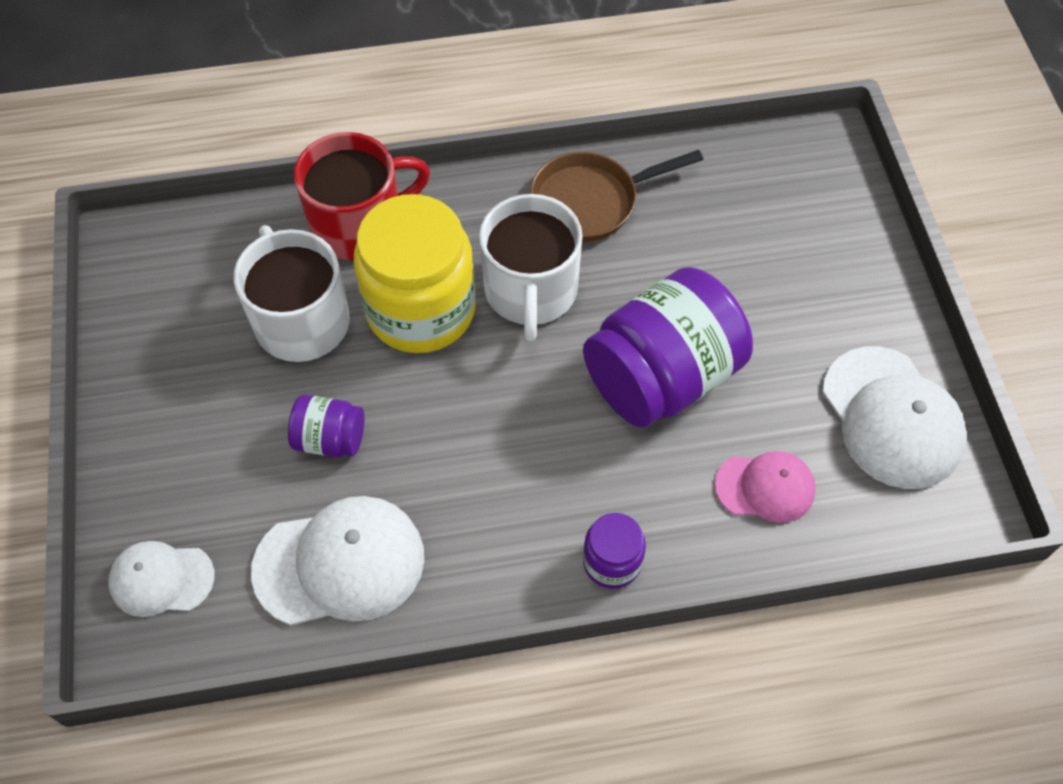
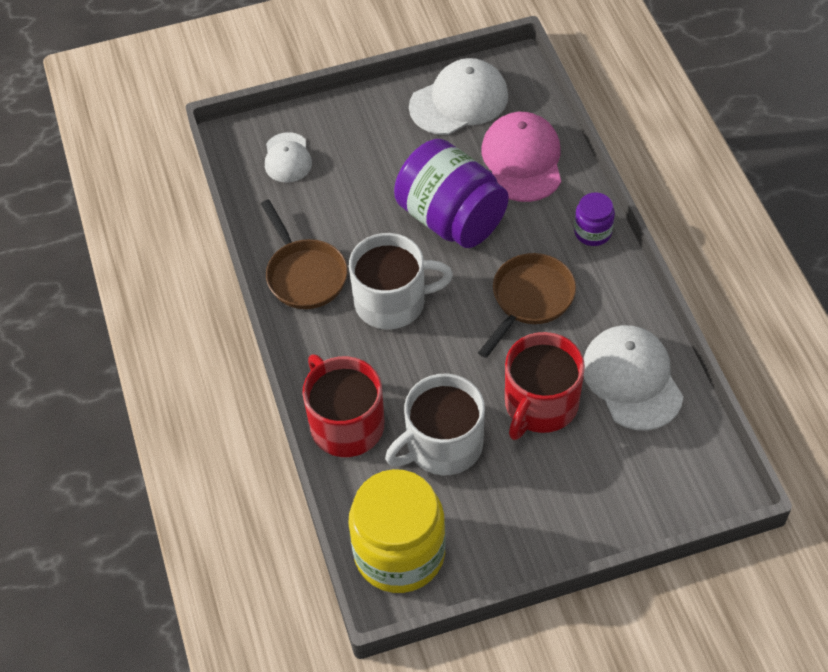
camera: 95 degrees left, 5 degrees down
white cap [108,541,214,617] -> white cap moved to [265,132,312,183]
purple jar [288,395,364,457] -> red mug [505,332,585,440]
yellow jar [354,194,476,353] -> yellow jar moved to [348,469,446,593]
pink cap [715,451,816,523] -> pink cap [482,112,561,202], size x1.66
none -> brown pan [478,253,576,358]

